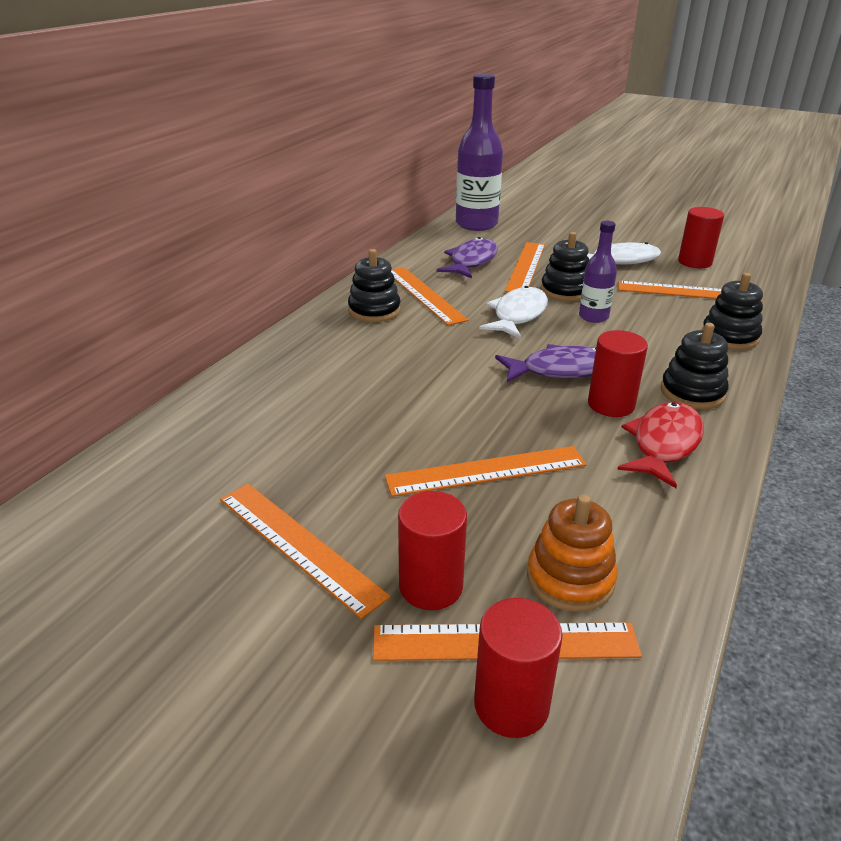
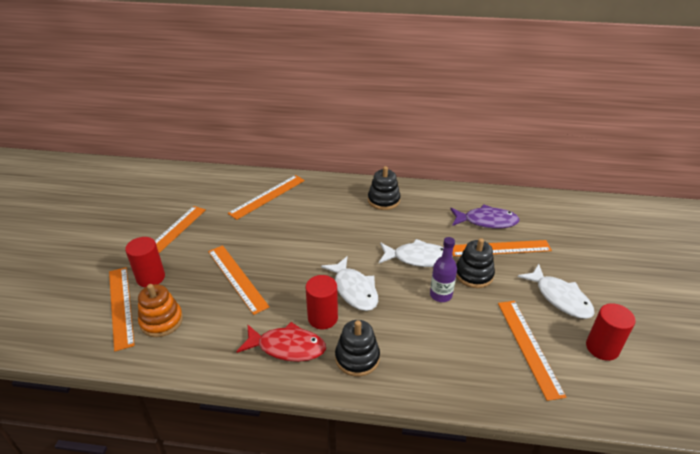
camera: 70 degrees right, 5 degrees up
orange ruler [391,267,468,326] -> orange ruler moved to [228,175,305,220]
purple bottle [456,74,503,231] -> none
red cylinder [474,598,563,738] -> none
purple fish [495,344,596,382] -> white fish [321,257,378,311]
black stacking toy [702,273,763,350] -> none

